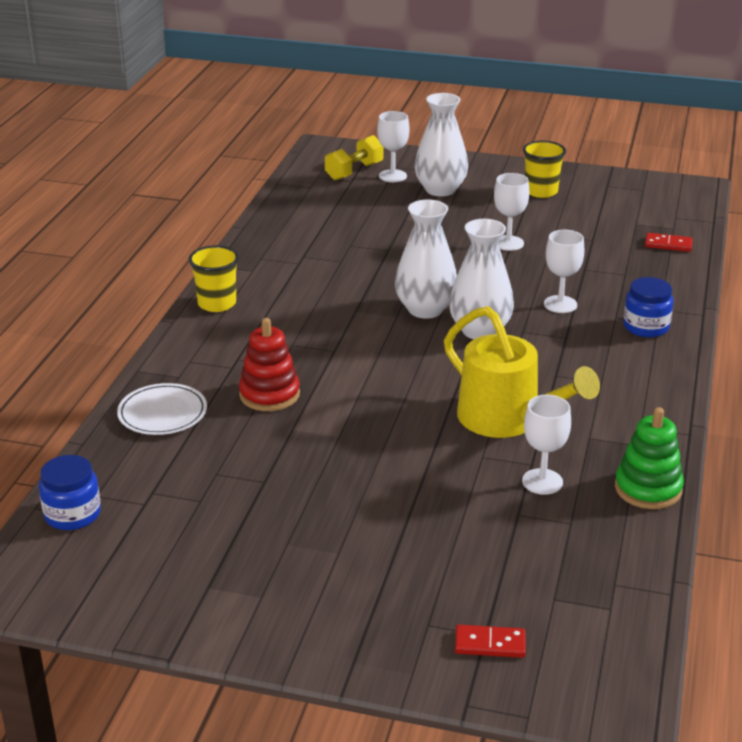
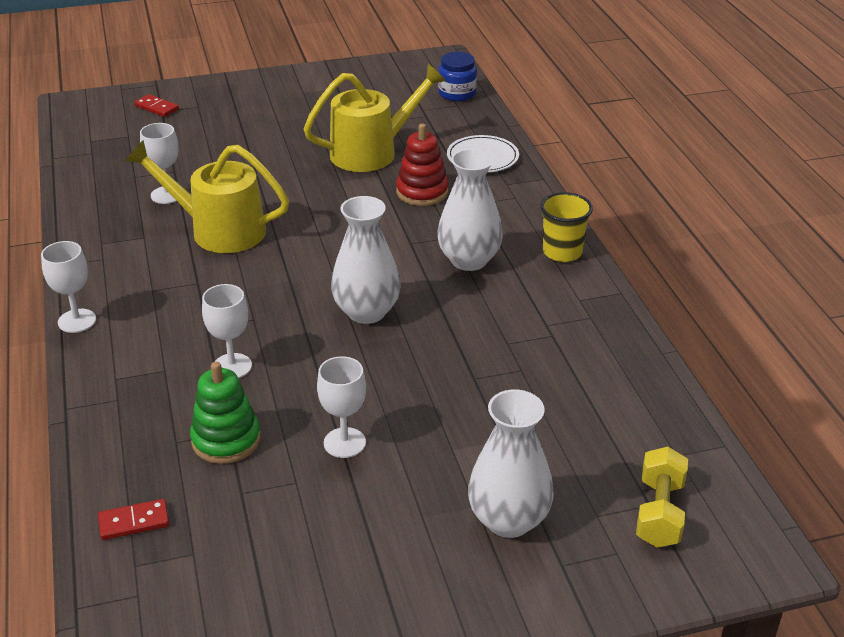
camera: 150 degrees right, 5 degrees up
white goblet [377,111,409,182] -> white goblet moved to [41,241,96,333]
white vase [449,219,514,339] -> white vase moved to [437,149,503,271]
red domino [455,625,526,658] -> red domino turned 60 degrees clockwise [134,94,179,117]
yellow cup [523,141,566,198] -> none
green stacking toy [615,407,684,509] -> green stacking toy moved to [190,362,261,464]
blue jar [623,277,674,337] -> none
none -> yellow watering can [304,64,446,172]

